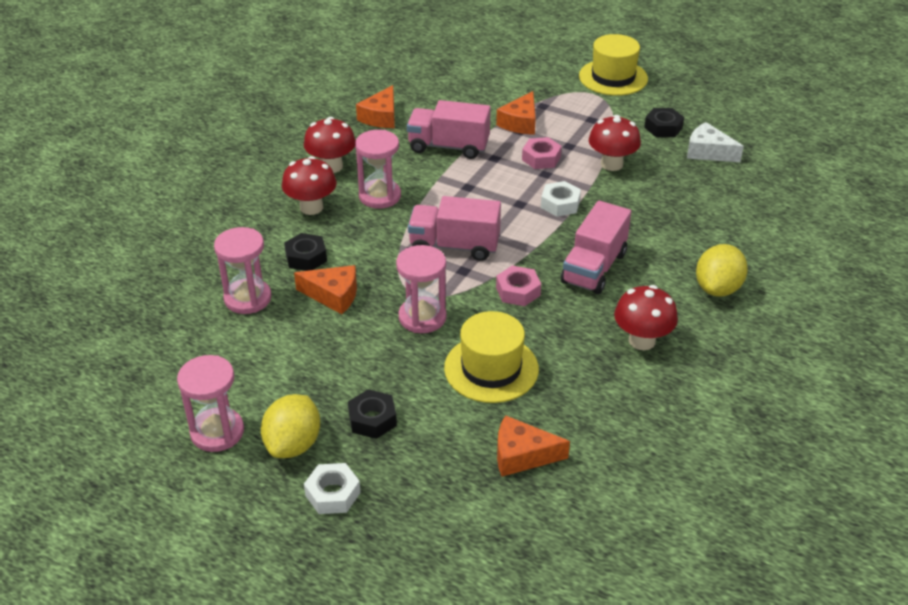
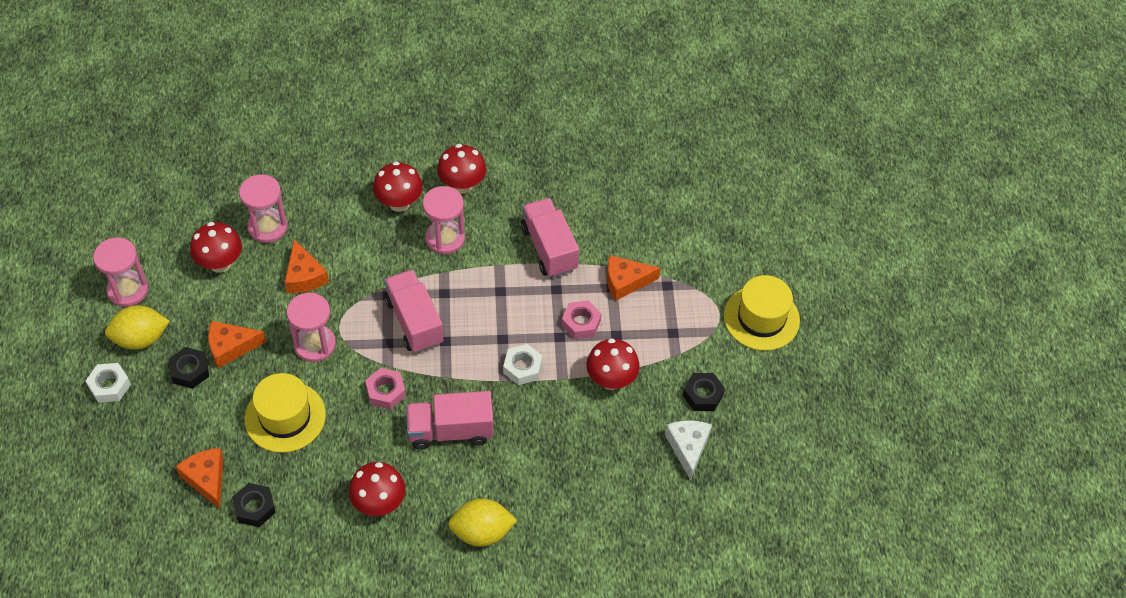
camera: 55 degrees right, 15 degrees up
black nut [284,233,327,271] -> black nut moved to [232,483,276,527]
orange cheese [356,85,395,128] -> orange cheese moved to [208,321,266,368]
none -> red mushroom [190,222,242,273]

